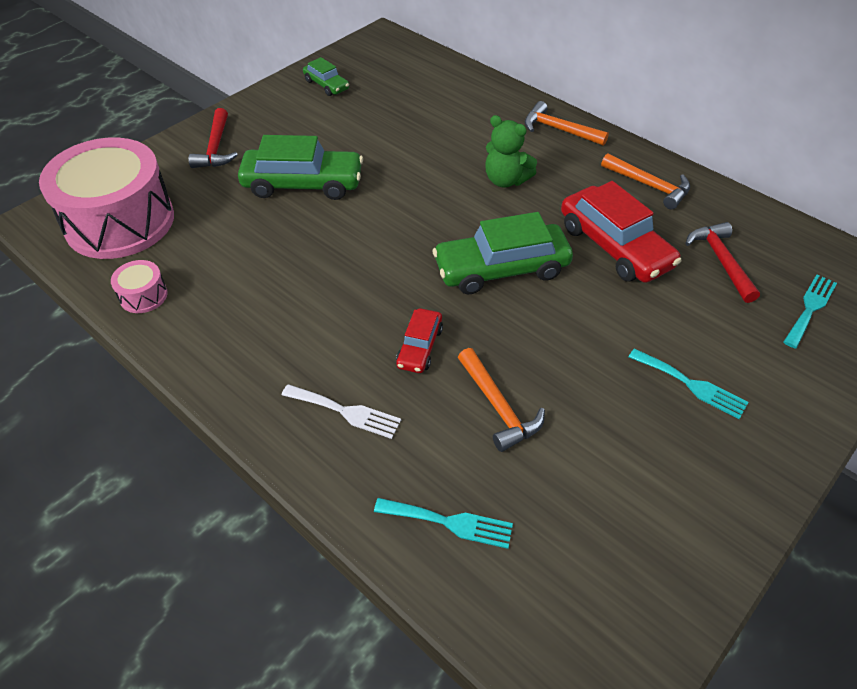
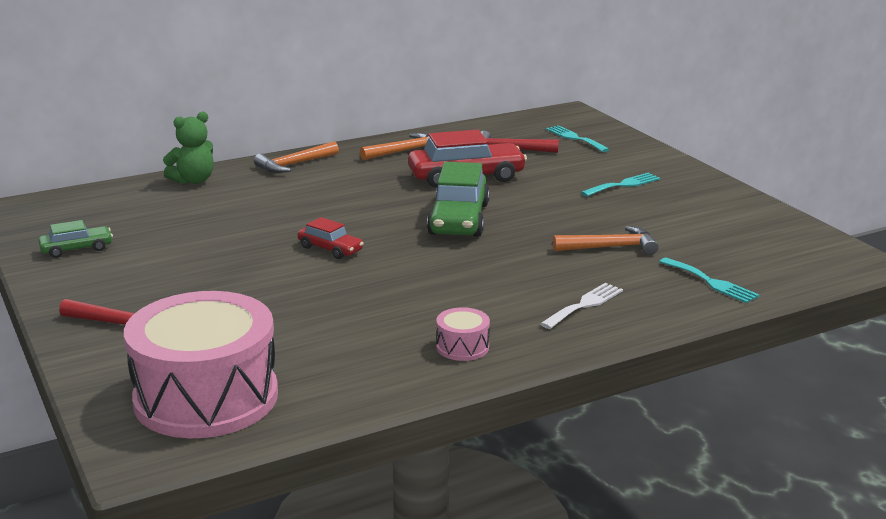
camera: 70 degrees left, 25 degrees down
pink drum [111,260,168,313] -> pink drum moved to [436,307,490,361]
green car [238,135,363,200] -> none
turquoise fork [374,498,513,549] -> turquoise fork turned 105 degrees clockwise [659,258,760,303]
red car [396,308,443,373] -> red car moved to [298,217,364,259]
green teddy bear [485,115,537,188] -> green teddy bear moved to [163,112,214,184]

